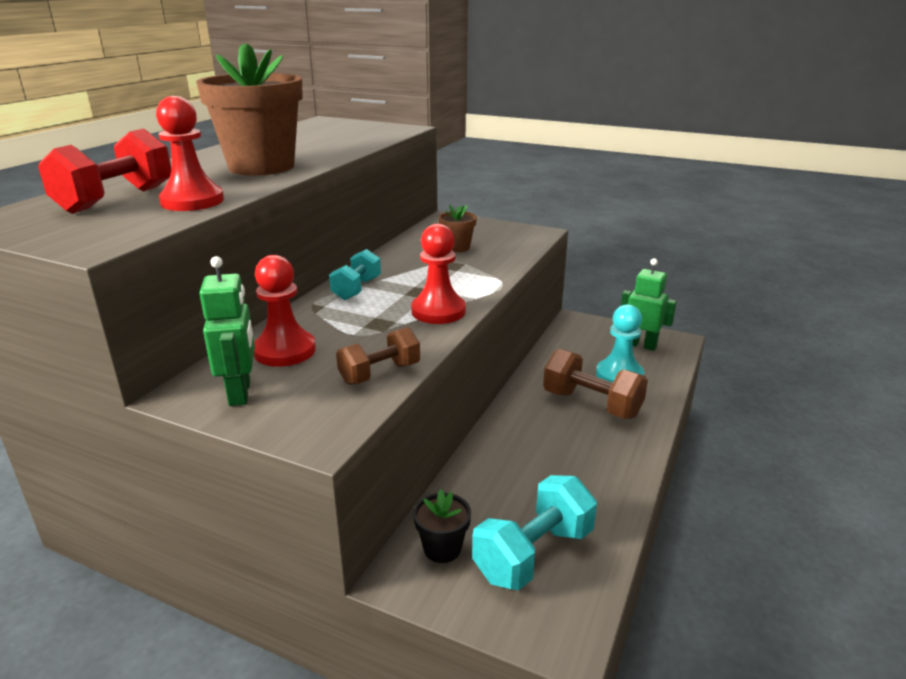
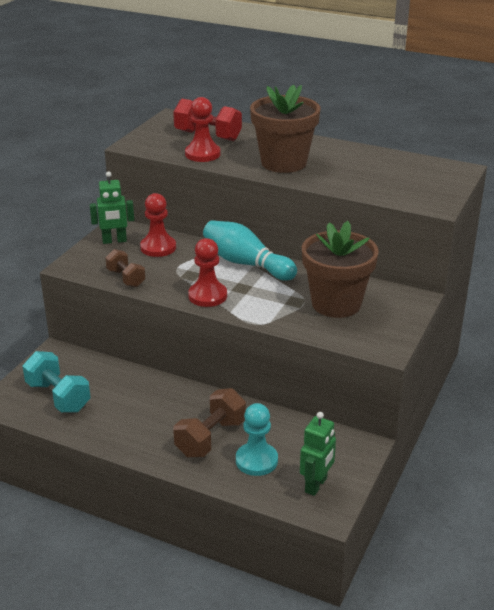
camera: 90 degrees right, 5 degrees up
turquoise dumbbell [329,249,381,300] -> turquoise bowling pin [203,220,297,281]
black flower pot [413,489,471,563] -> none
brown flower pot [439,204,477,252] -> brown flower pot [302,221,379,318], size x2.22

